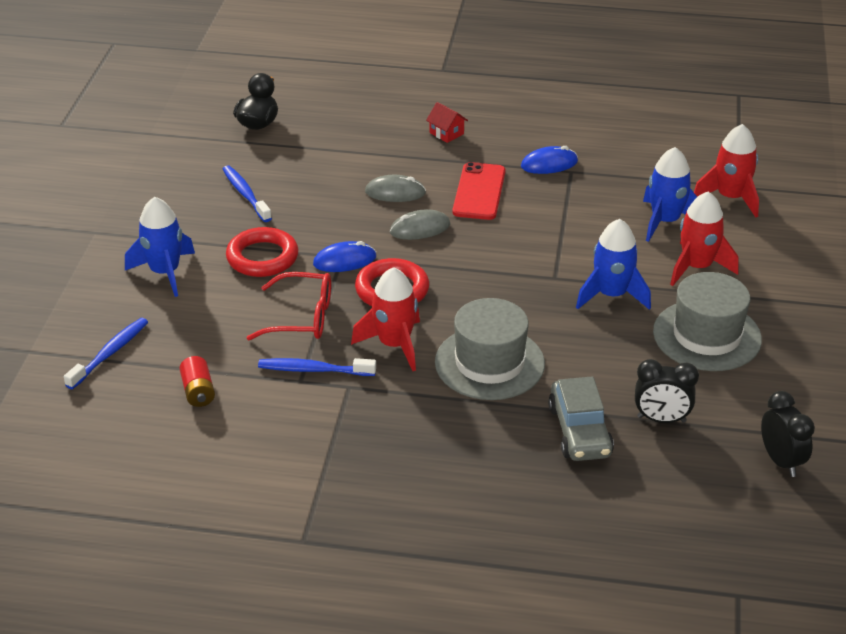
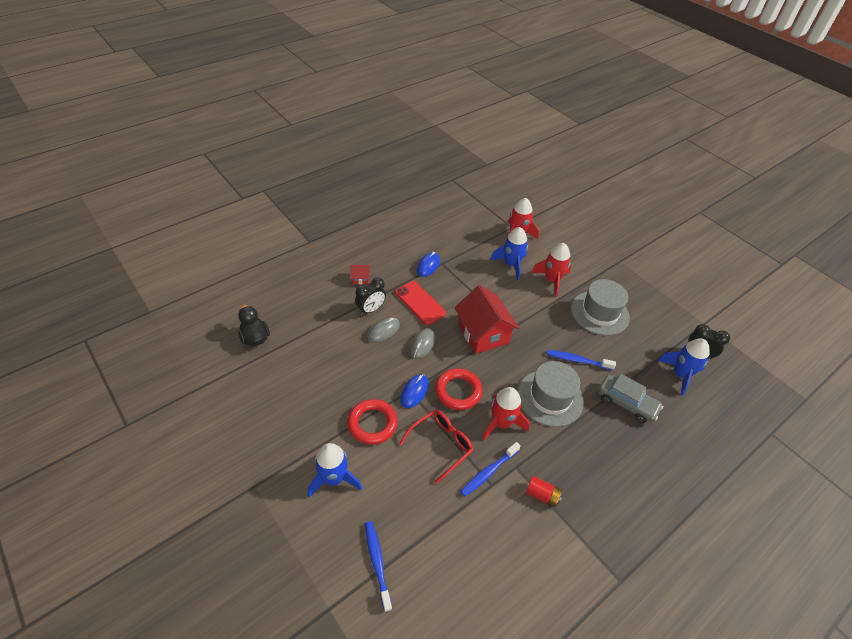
camera: 50 degrees left, 10 degrees up
red battery [180,356,215,407] -> red battery moved to [526,476,562,507]
blue toothbrush [223,165,272,222] -> blue toothbrush moved to [547,350,616,370]
blue rocket [576,219,651,310] -> blue rocket moved to [658,338,710,396]
black clock [635,359,699,423] -> black clock moved to [355,277,386,315]
none -> red house [455,285,519,354]

